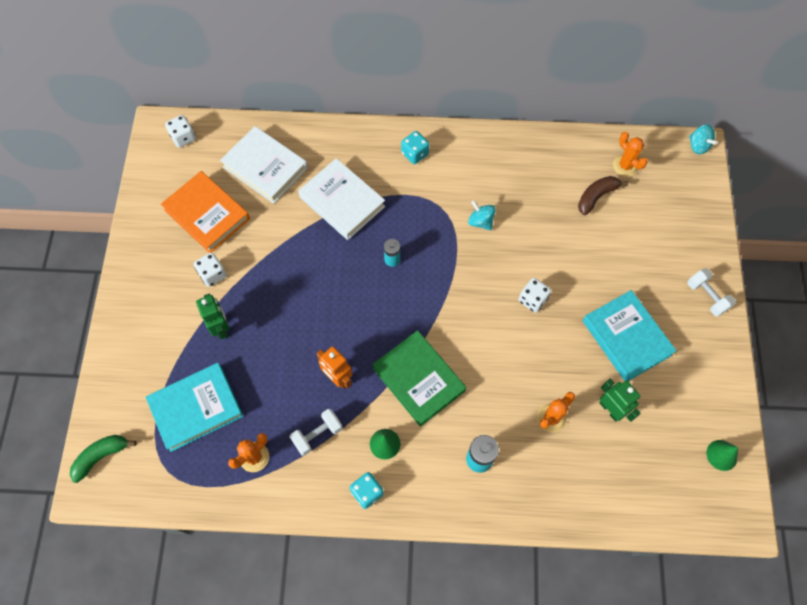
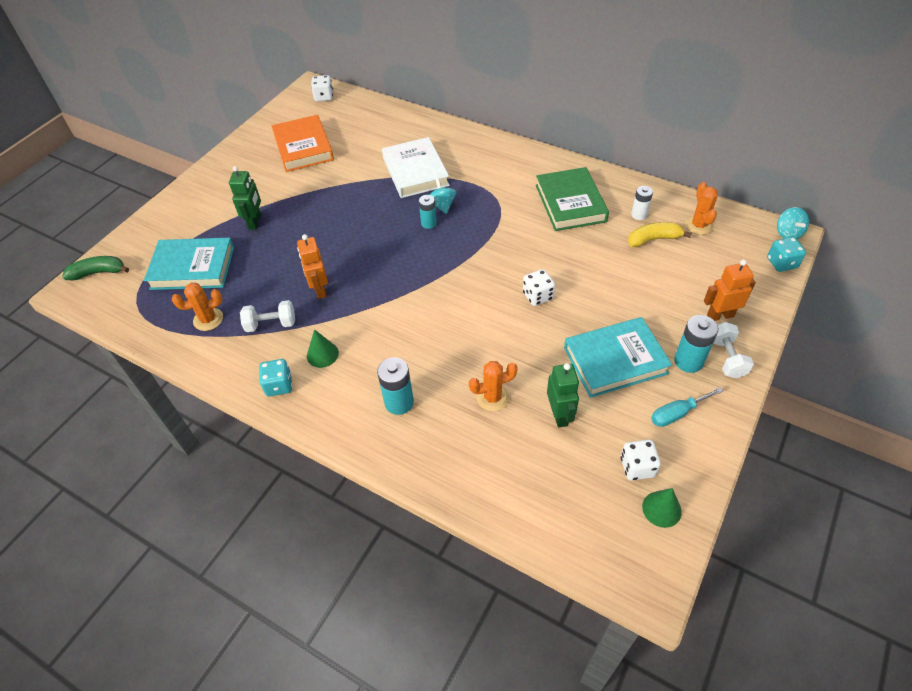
camera: 30 degrees right, 15 degrees down
white dice [193,252,226,287] -> white dice moved to [621,440,661,480]
white book [220,126,308,204] -> none
green book [372,330,466,427] -> green book moved to [536,167,609,231]
turquoise dice [401,131,429,164] -> turquoise dice moved to [767,237,806,272]
turquoise spinning top [468,200,496,231] -> turquoise spinning top moved to [429,178,457,214]
brown banana [578,176,628,215] -> yellow banana [628,222,692,247]
turquoise book [583,290,676,381] -> turquoise book turned 75 degrees clockwise [564,317,672,398]
none -> white battery [631,186,653,220]
none -> turquoise screwdriver [651,387,723,427]
none -> turquoise battery [674,315,718,373]
none -> orange robot [704,259,756,321]

